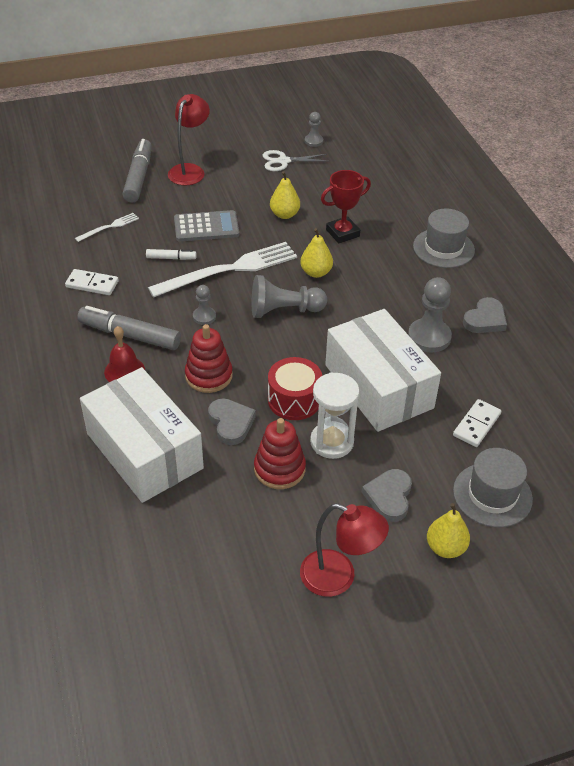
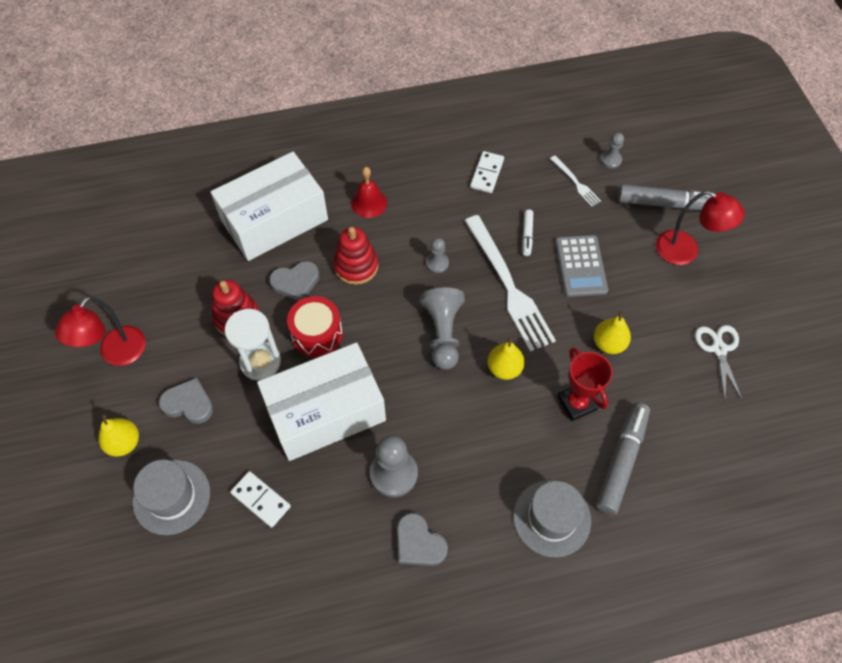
camera: 95 degrees right, 15 degrees up
grey marker [77,306,181,350] -> grey marker moved to [596,402,650,515]
grey pawn [305,112,323,147] -> grey pawn moved to [600,133,624,168]

